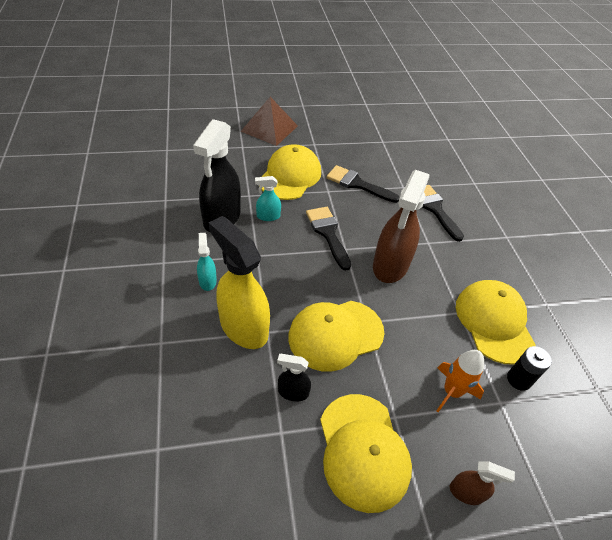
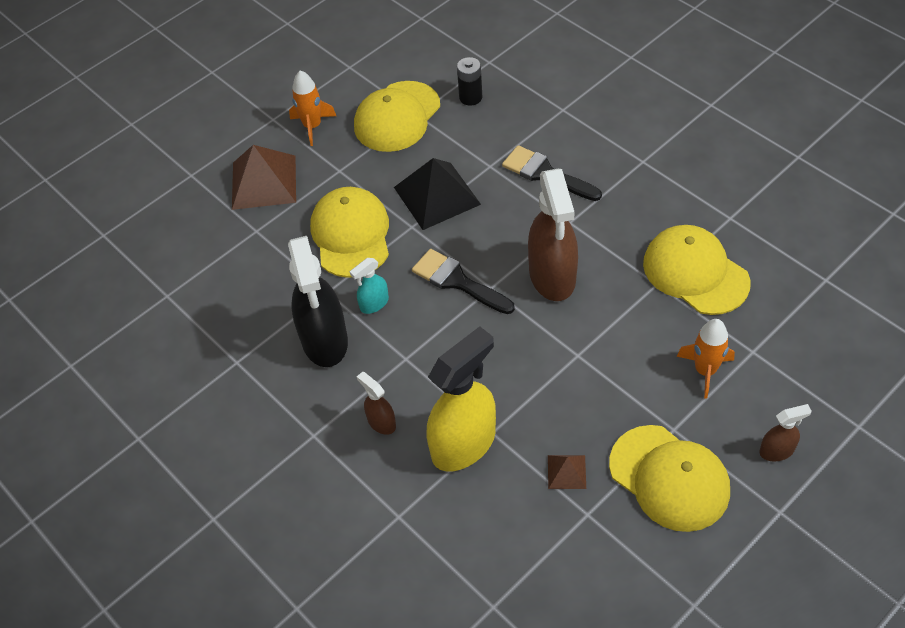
camera: 25 degrees left, 5 degrees up
turquoise spray bottle [197,233,217,291] -> brown spray bottle [357,372,396,435]
yellow spray bottle [208,216,270,349] -> yellow spray bottle turned 120 degrees clockwise [427,326,496,471]
black spray bottle [277,354,311,402] -> brown pyramid [548,455,586,489]
yellow cap [288,301,384,372] -> yellow cap moved to [354,81,440,152]
black brush [326,165,400,203] -> black pyramid [394,158,481,230]
black battery [507,346,552,391] -> black battery moved to [457,57,482,106]
none -> orange rocket [289,70,336,146]

